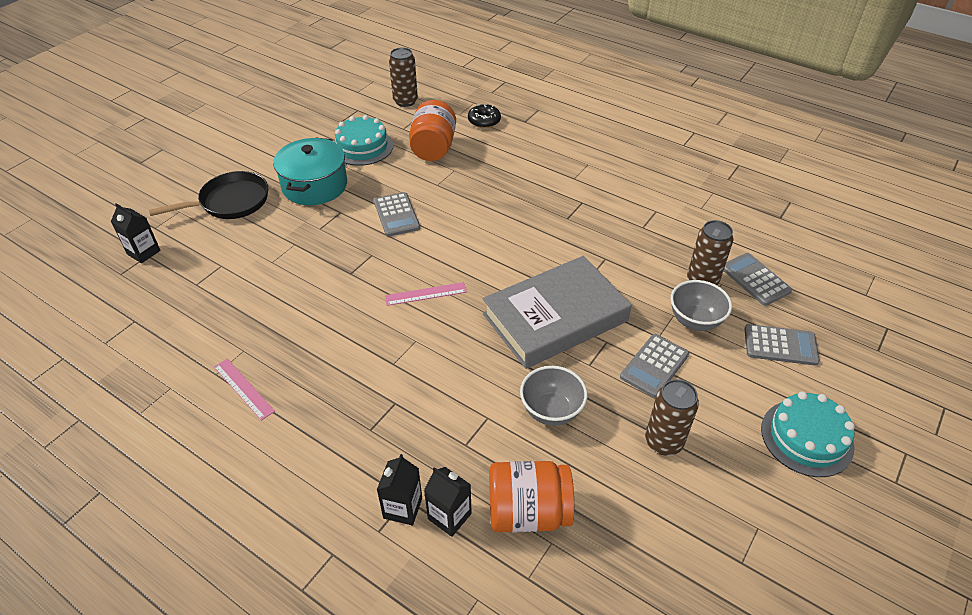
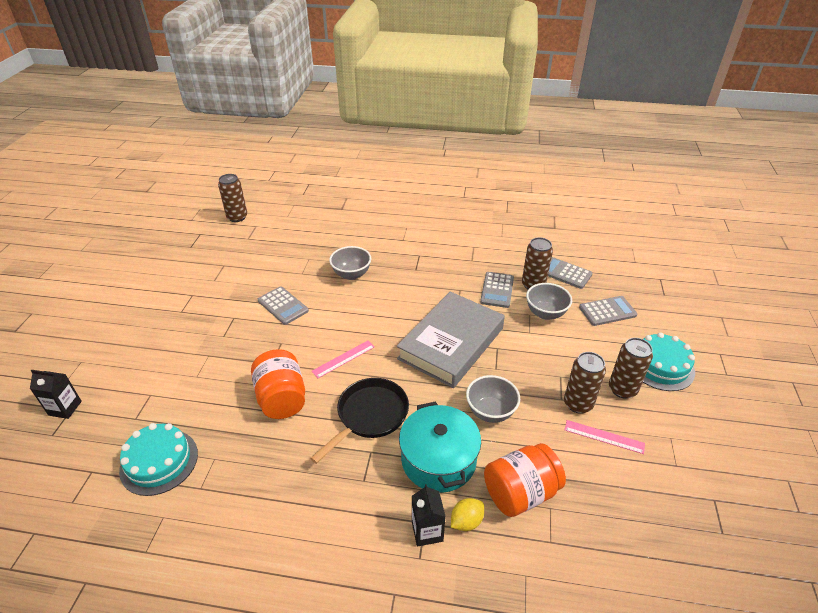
camera: 25 degrees left, 5 degrees down
black pan [149,171,268,219] -> black pan moved to [310,378,409,464]
pink ruler [214,359,275,421] -> pink ruler moved to [564,420,645,454]
turquoise pot [273,138,347,205] -> turquoise pot moved to [399,401,481,493]
turquoise cake [334,115,393,166] -> turquoise cake moved to [119,423,198,496]
orange jar [409,100,456,161] -> orange jar moved to [251,349,305,419]
black carton [424,467,472,537] -> yellow lemon [451,498,484,531]
black donut [468,104,501,128] -> none
grey calculator [620,334,689,398] -> grey calculator moved to [480,272,514,308]
none -> grey bowl [329,246,371,280]
none -> brown can [609,338,653,399]

